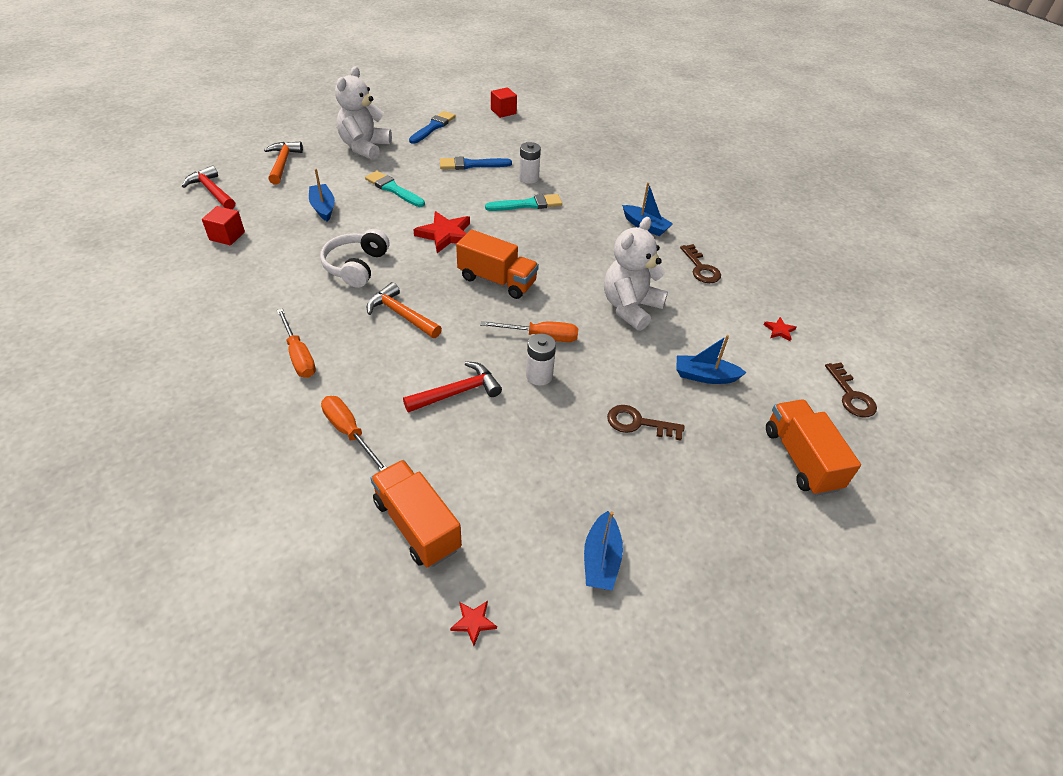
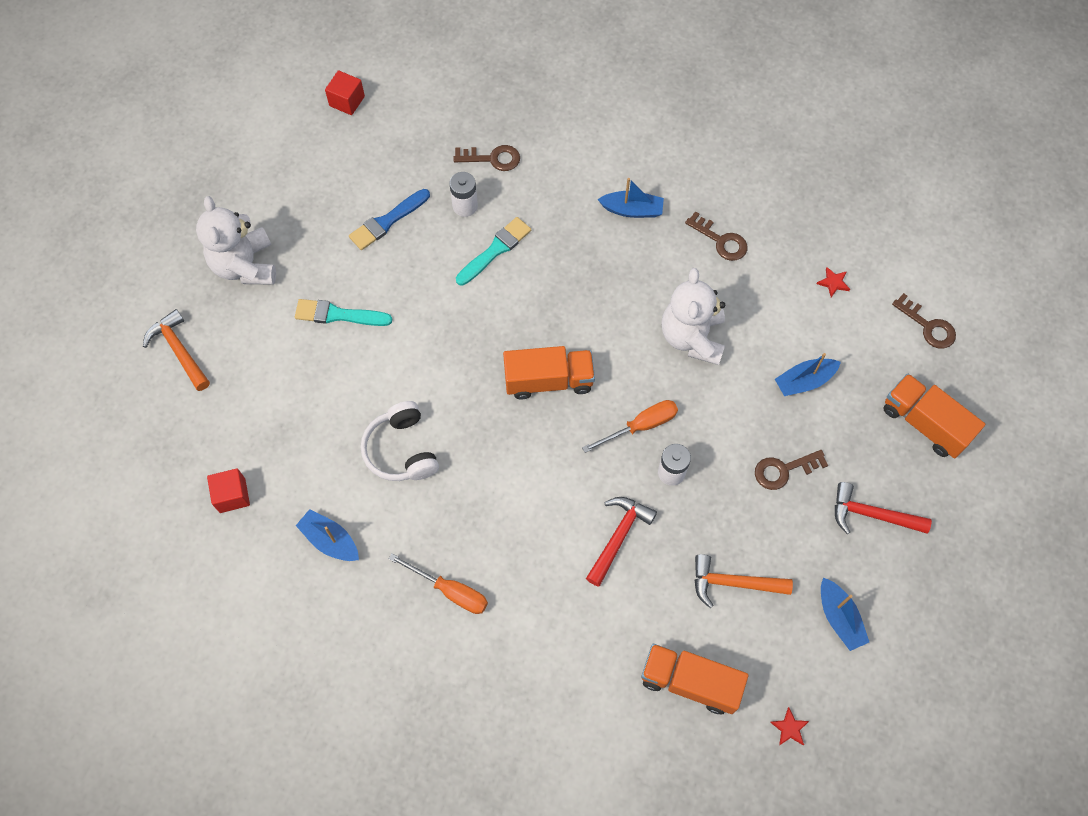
camera: 30 degrees left, 20 degrees up
red hammer [182,165,235,209] -> red hammer moved to [835,482,932,534]
blue boat [309,169,335,222] -> blue boat moved to [296,509,359,561]
orange screwdriver [321,396,387,471] -> none
orange hammer [366,282,442,338] -> orange hammer moved to [695,554,793,608]
blue brush [409,111,456,144] -> none
red star [413,211,470,253] -> none
none -> brown key [453,145,520,171]

